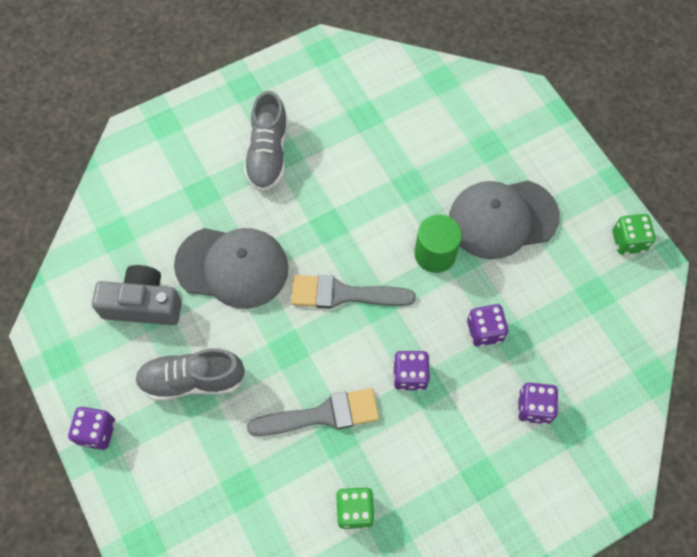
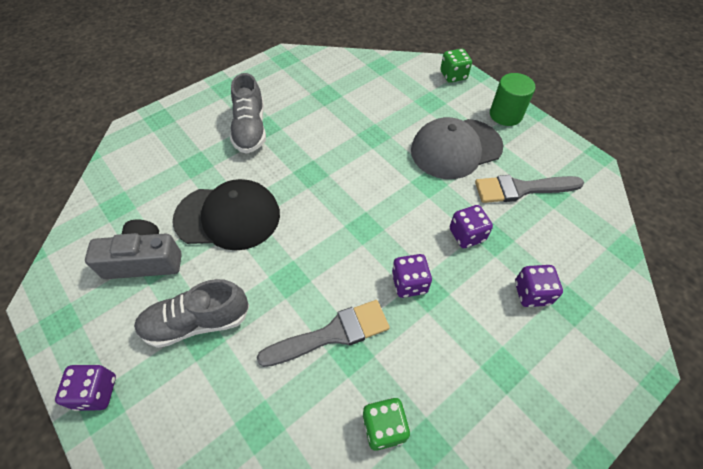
camera: 10 degrees left, 10 degrees down
grey cap [174,228,288,309] -> black cap [173,179,280,251]
grey brush [291,275,416,309] -> grey brush moved to [475,175,584,203]
green cylinder [414,215,462,273] -> green cylinder moved to [490,73,535,126]
green dice [613,214,656,255] -> green dice moved to [440,48,472,83]

